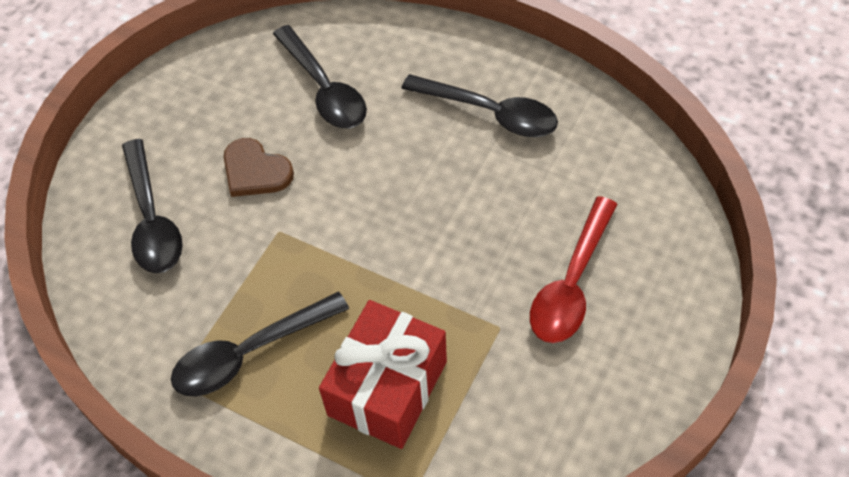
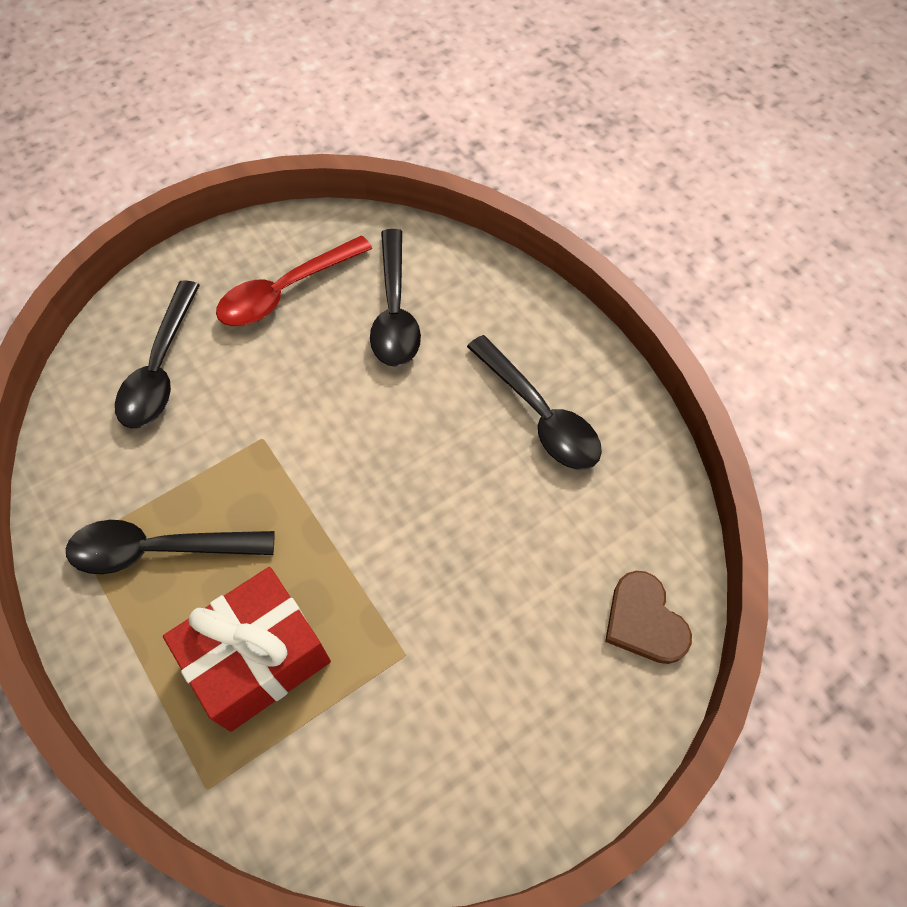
camera: 25 degrees right, 5 degrees up
brown heart [224,138,294,197] -> brown heart moved to [605,571,692,664]
red spoon [530,196,617,343] -> red spoon moved to [216,235,372,326]

